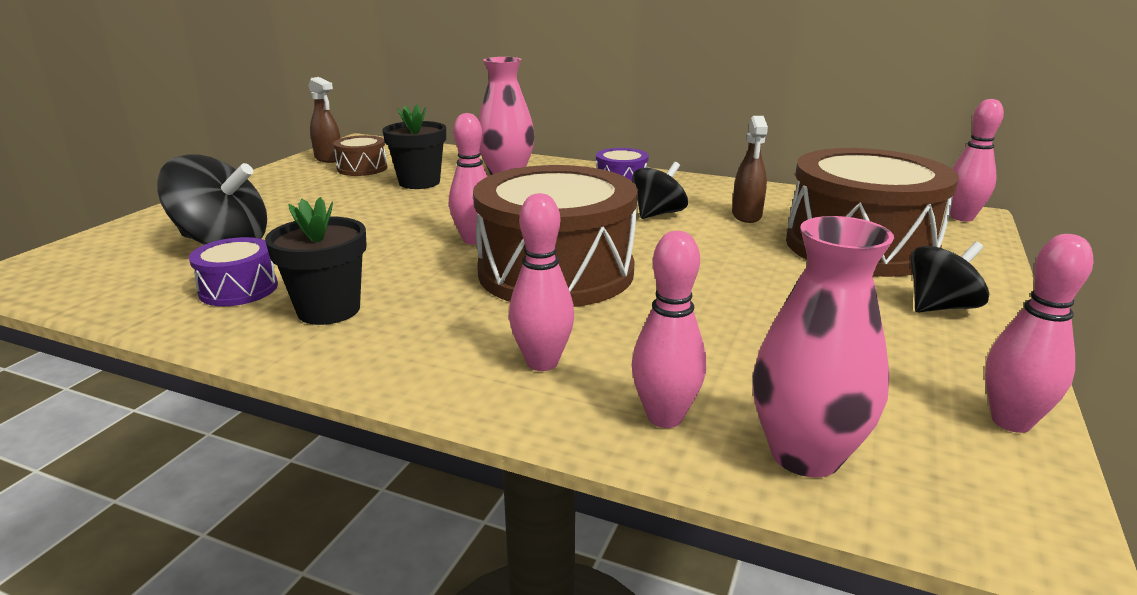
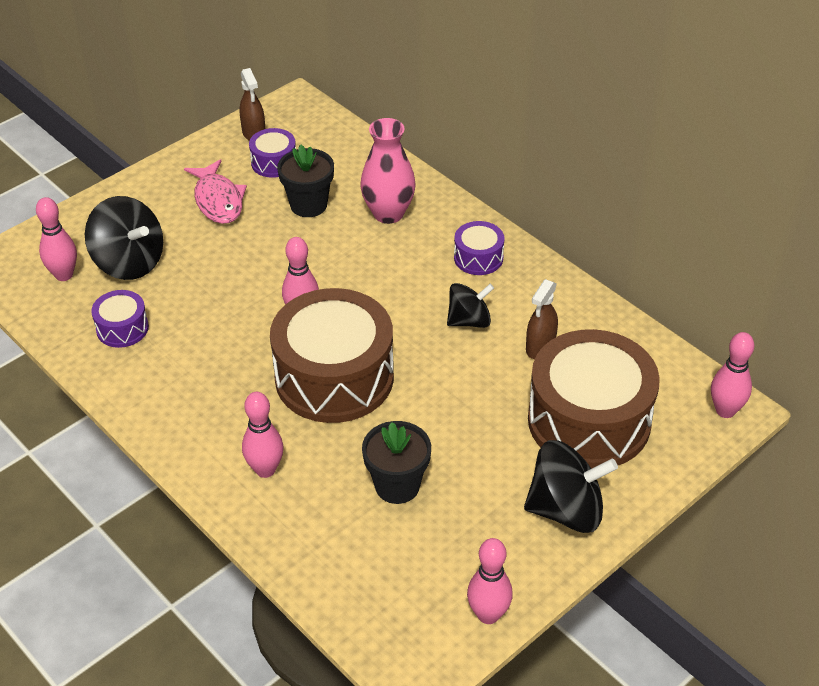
camera: 25 degrees right, 20 degrees up
black flower pot [265,197,367,325] -> black flower pot moved to [362,421,431,504]
brown drum [333,135,387,176] -> purple drum [249,128,296,178]
pink bowling pin [631,231,706,428] -> pink bowling pin moved to [36,197,77,281]
pink vase [753,216,894,477] -> none
black spinning top [911,241,989,312] -> black spinning top [524,440,618,533], size x1.57
none -> pink fish [184,159,247,224]

